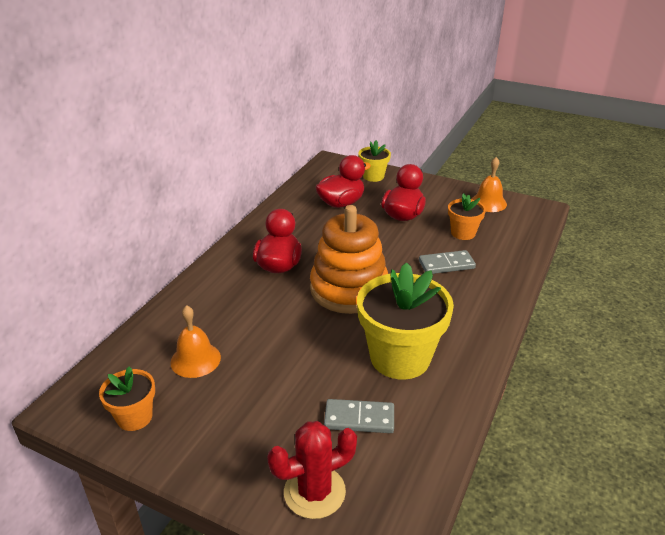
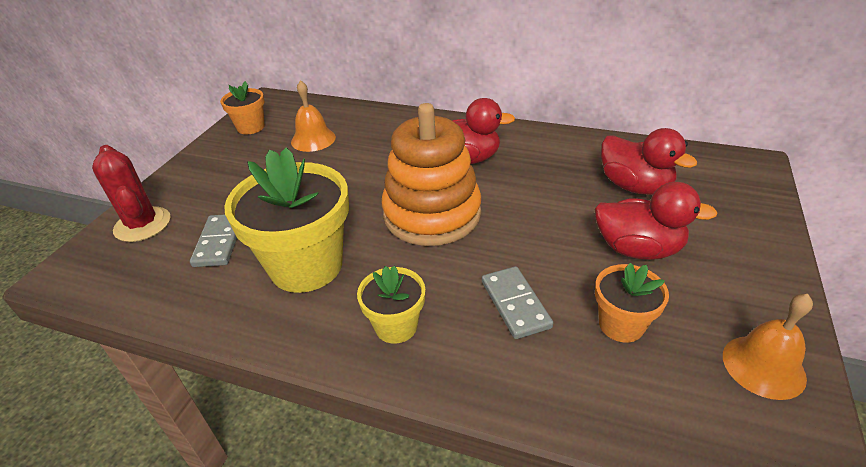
camera: 85 degrees right, 5 degrees up
yellow flower pot [358,140,391,182] -> yellow flower pot moved to [357,266,425,344]

